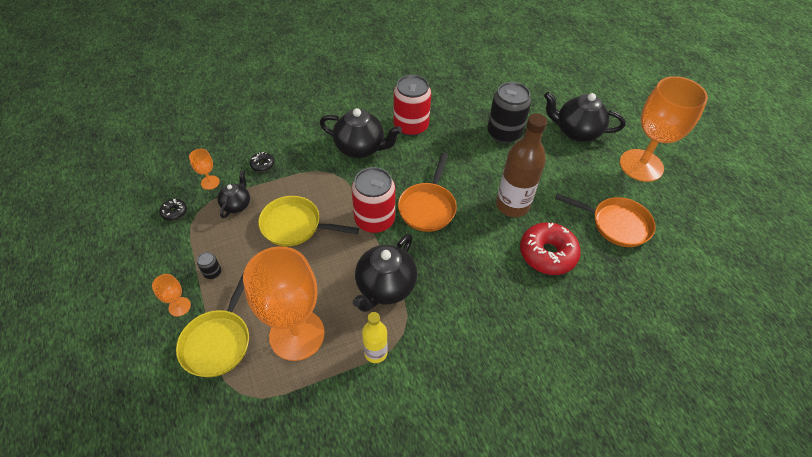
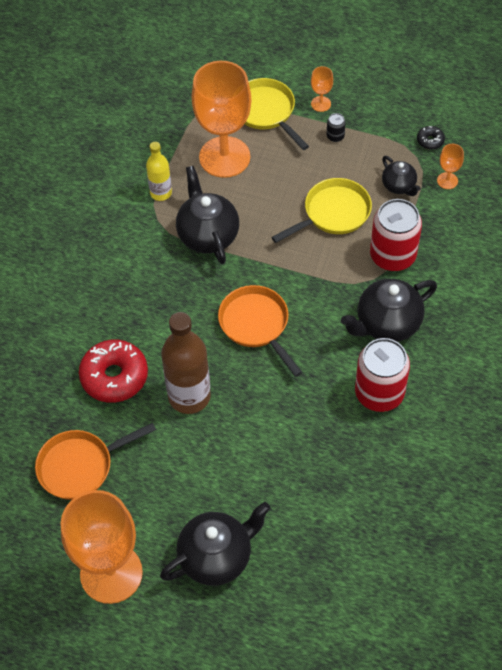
camera: 135 degrees right, 5 degrees up
black donut [250,152,274,172] -> none
red can [351,167,395,233] -> red can moved to [370,199,422,271]
black can [487,82,531,143] -> none

